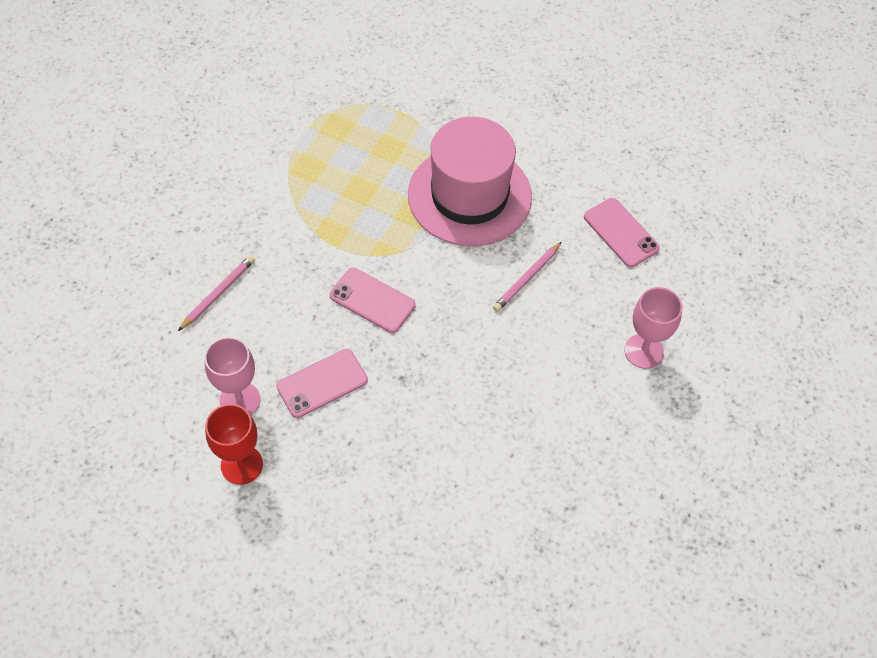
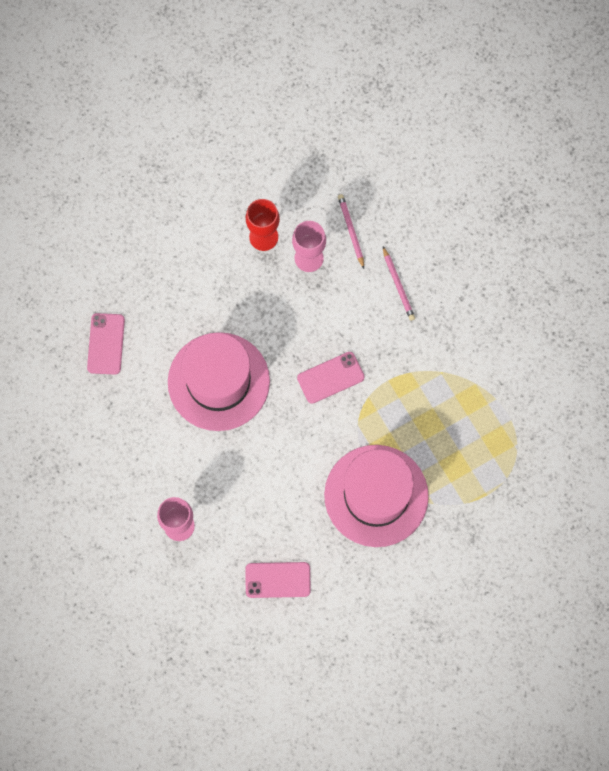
camera: 125 degrees right, 15 degrees up
pink phone [276,349,368,418] -> pink phone moved to [87,313,125,375]
pink pencil [493,242,562,312] -> pink pencil moved to [338,194,364,269]
none -> pink hat [168,332,270,431]

